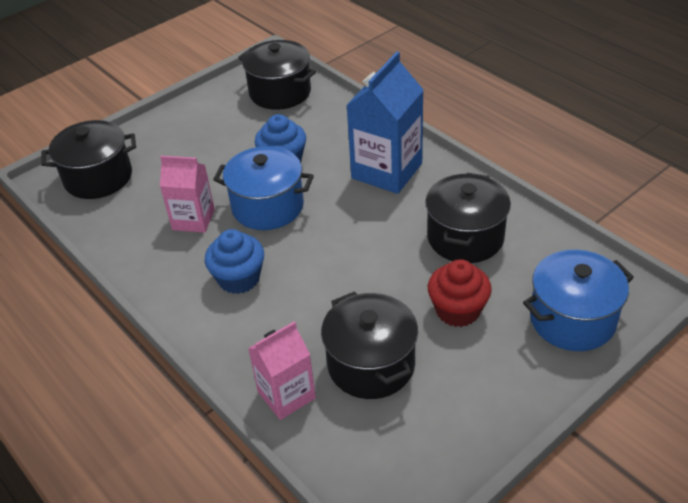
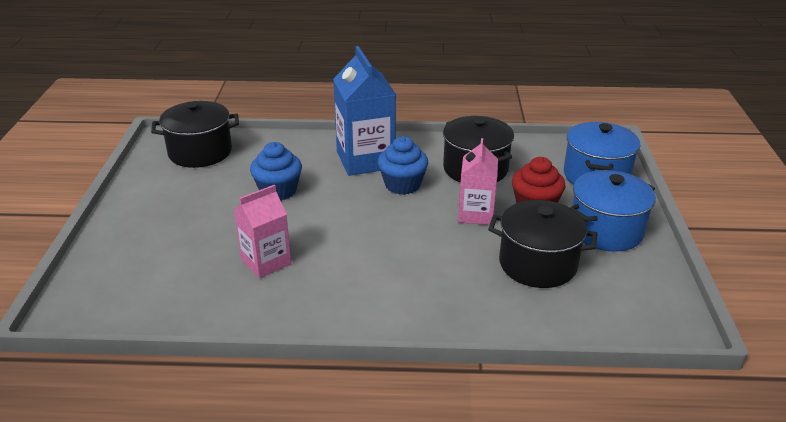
camera: 50 degrees left, 10 degrees down
black pot [41,120,136,199] -> none
blue cupcake [205,229,264,294] -> blue cupcake moved to [378,136,428,195]
blue pot [213,146,314,230] -> blue pot moved to [570,170,656,252]
pink carton [248,321,316,420] -> pink carton moved to [458,138,498,225]

